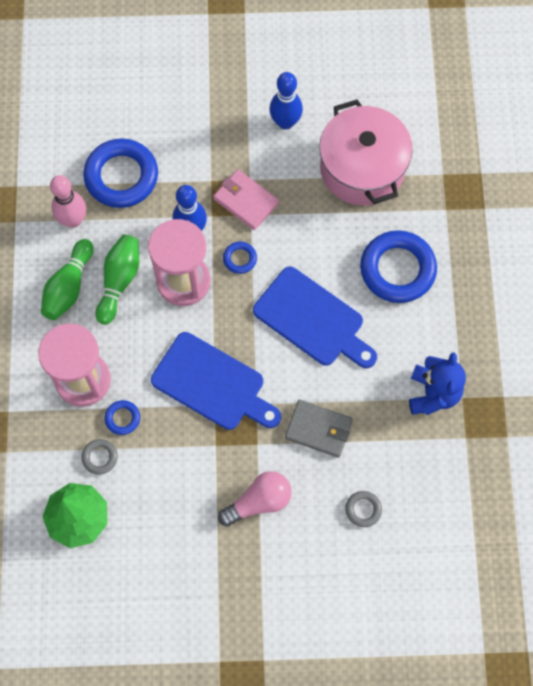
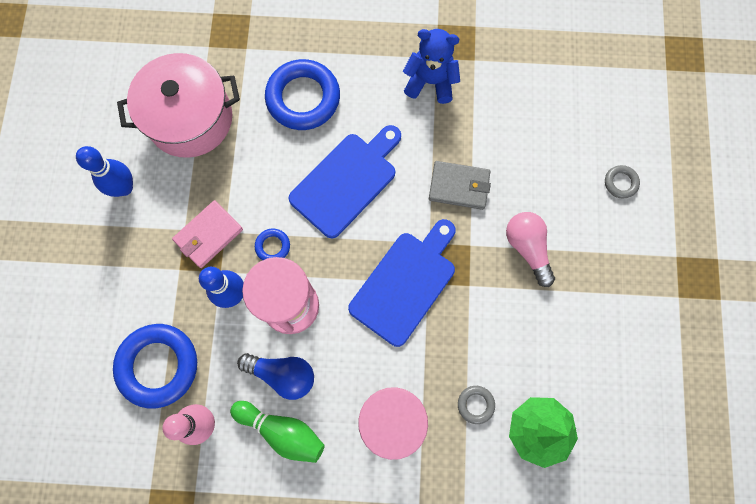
camera: 85 degrees left, 5 degrees up
green bowling pin [95,234,139,324] -> blue light bulb [237,353,314,400]
blue ring [104,400,140,435] -> none
grey wallet [285,400,353,458] -> grey wallet turned 75 degrees clockwise [429,161,491,210]
grey ring [345,491,382,527] -> grey ring moved to [605,165,640,198]

